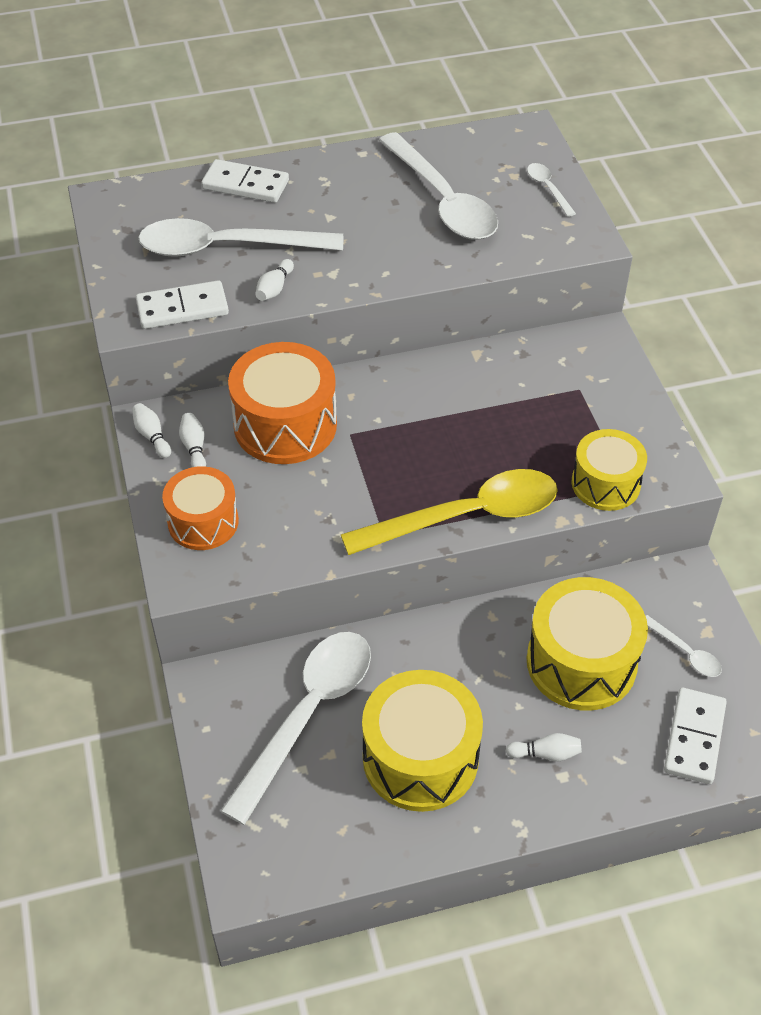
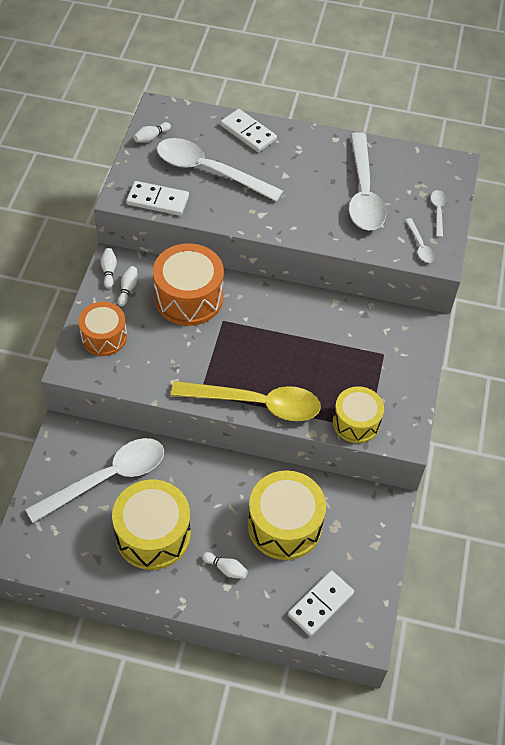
camera: 25 degrees right, 5 degrees up
white bowling pin [255,259,294,301] -> white bowling pin moved to [133,122,171,143]
white spoon [646,615,722,677] -> white spoon moved to [405,218,435,263]

